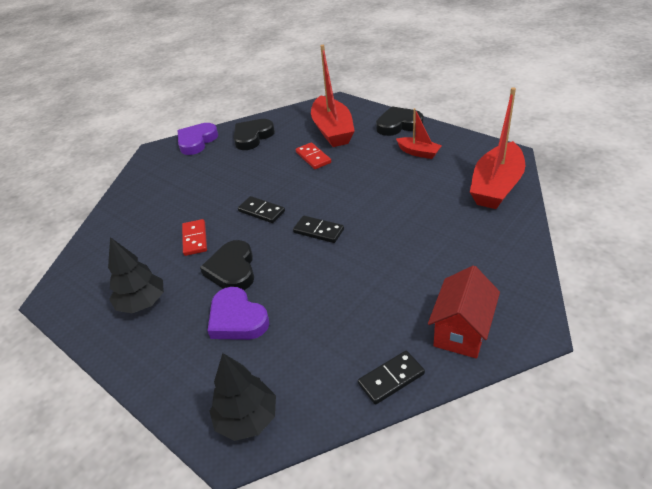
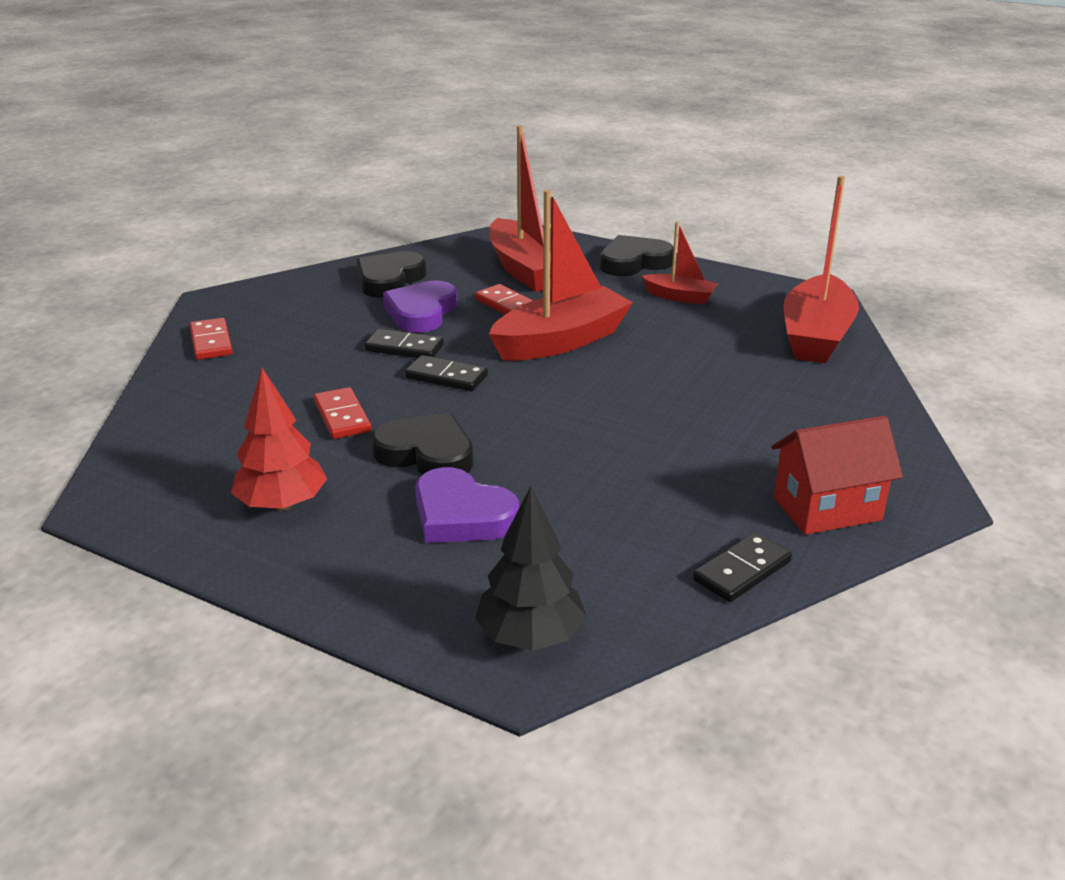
camera: 15 degrees left, 10 degrees down
black tree [108,237,164,313] -> red tree [231,368,327,511]
purple heart [178,123,218,155] -> purple heart moved to [383,280,458,333]
black heart [200,240,254,290] -> black heart turned 135 degrees clockwise [372,413,473,475]
black domino [293,216,344,243] -> black domino moved to [365,329,444,358]
red house [428,265,500,359] -> red house turned 60 degrees clockwise [771,416,903,535]
none -> red domino [190,318,233,360]
none -> red boat [489,190,633,361]

